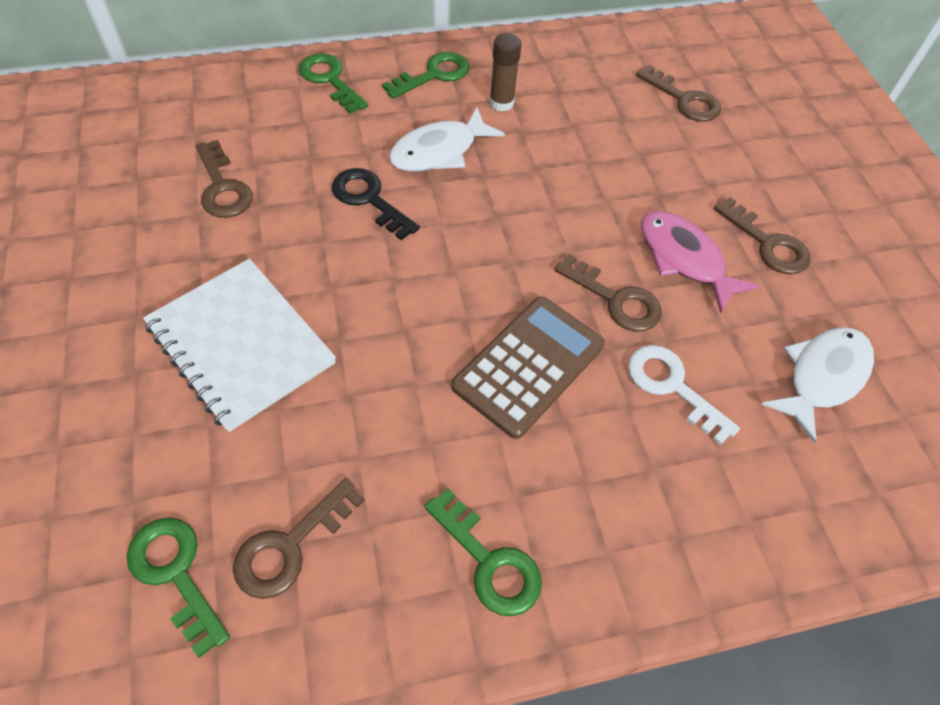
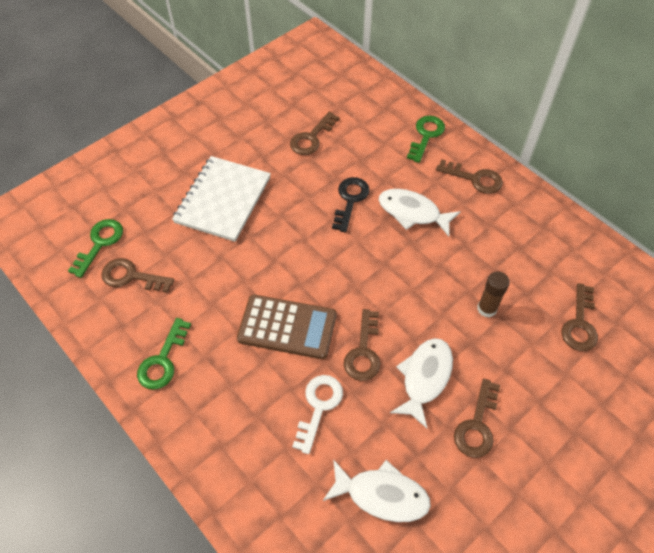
camera: 65 degrees right, 0 degrees up
green key [382,52,470,99] -> brown key [436,159,503,194]
brown glue stick [489,33,522,112] -> brown glue stick moved to [477,271,510,317]
pink fish [641,211,759,313] -> white fish [390,338,453,429]

